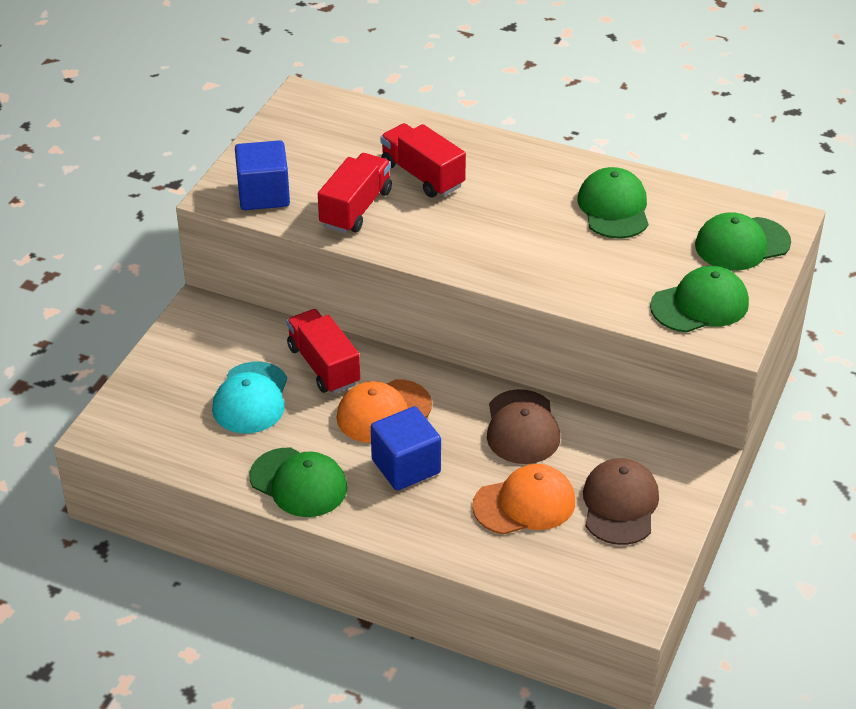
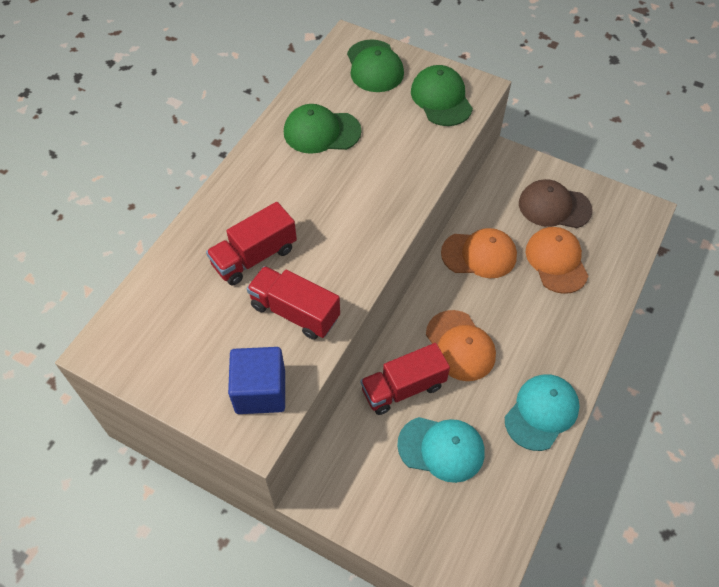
camera: 85 degrees left, 15 degrees up
green cap [250,448,347,517] -> turquoise cap [505,374,580,451]
blue cube [371,406,441,491] -> none
brown cap [487,389,560,464] -> orange cap [441,228,517,278]

